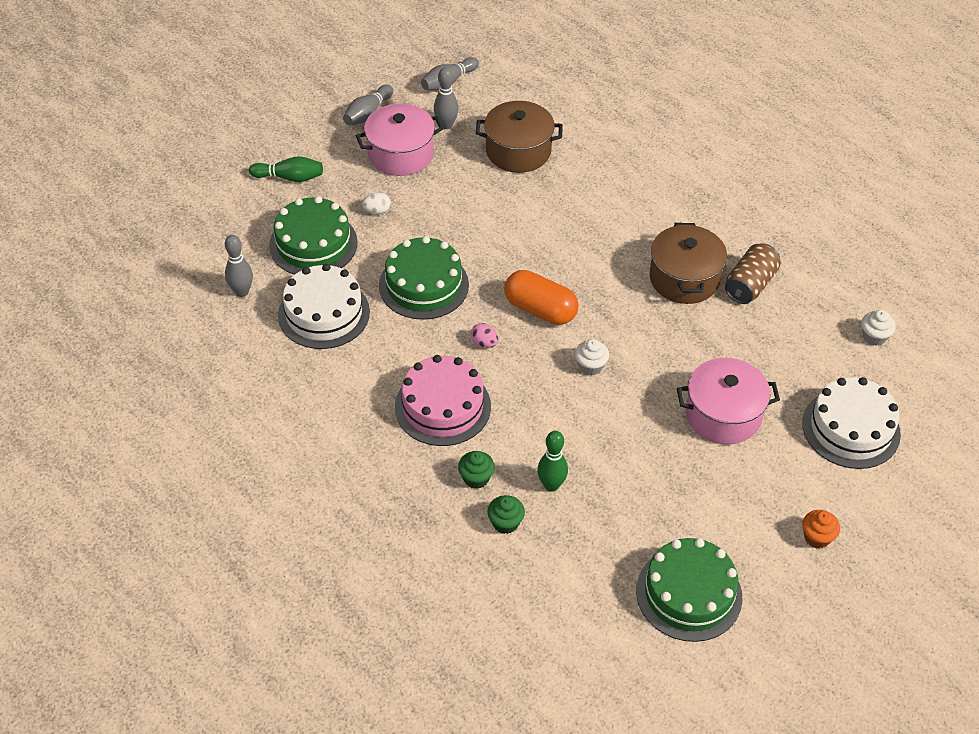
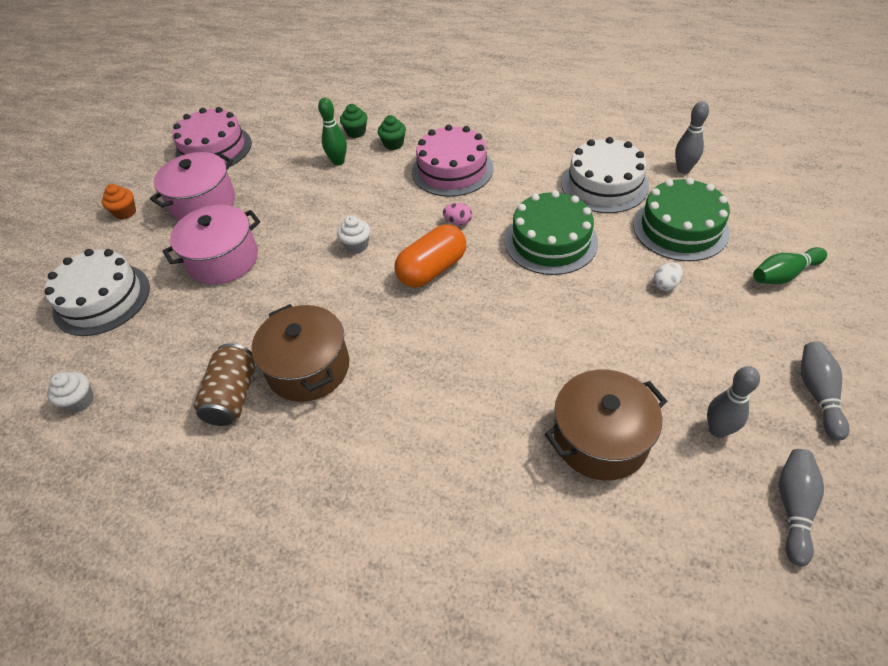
camera: 155 degrees right, 0 degrees up
pink pot [356,104,444,176] -> pink pot moved to [150,152,235,221]
orange capsule [504,270,578,325] -> orange capsule turned 45 degrees counterclockwise [394,224,466,288]
green cake [636,538,742,642] -> pink cake [172,107,252,167]

